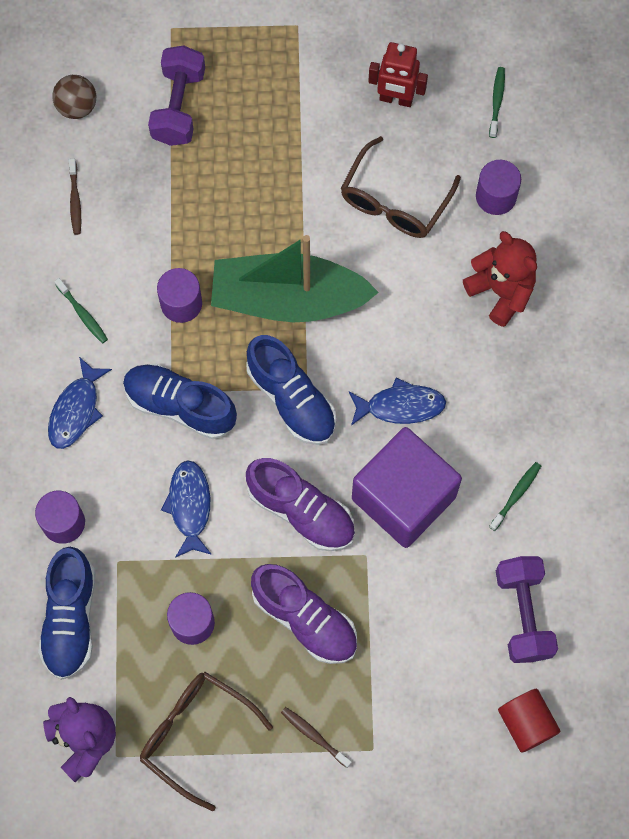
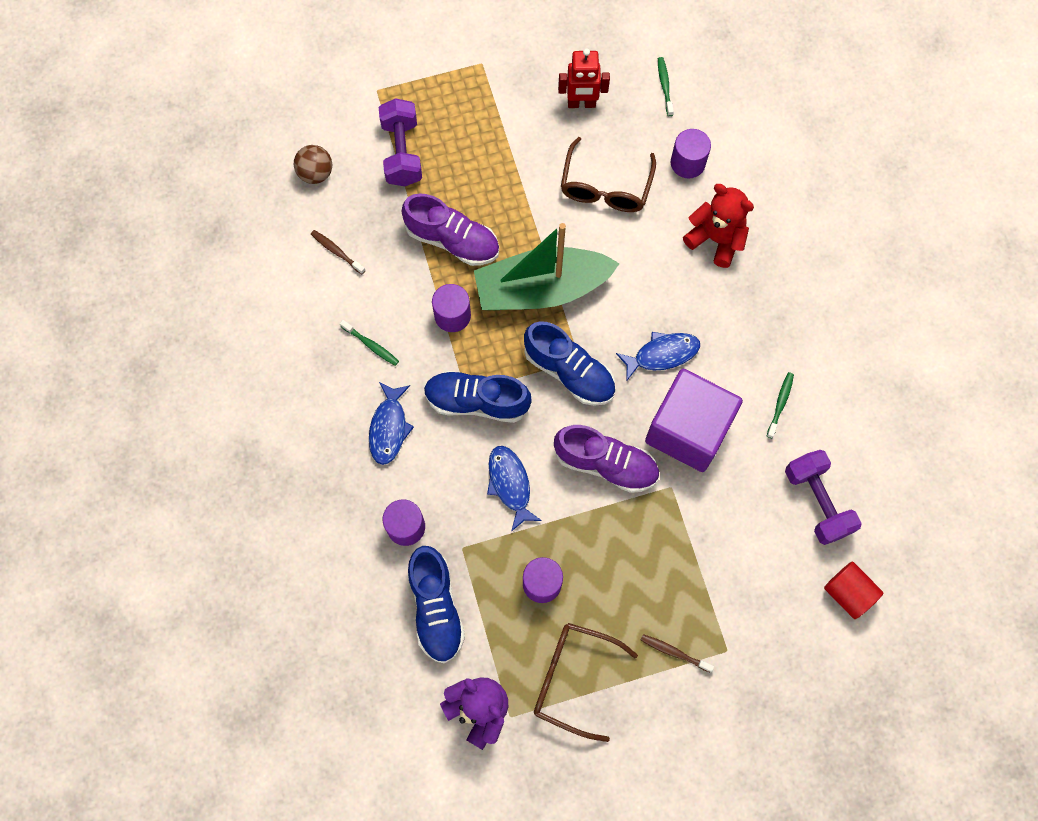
camera: 15 degrees left, 0 degrees up
brown toothbrush [69,159,81,235] -> brown toothbrush turned 150 degrees clockwise [311,230,366,274]
purple shoe [251,564,357,664] -> purple shoe moved to [401,193,499,266]

